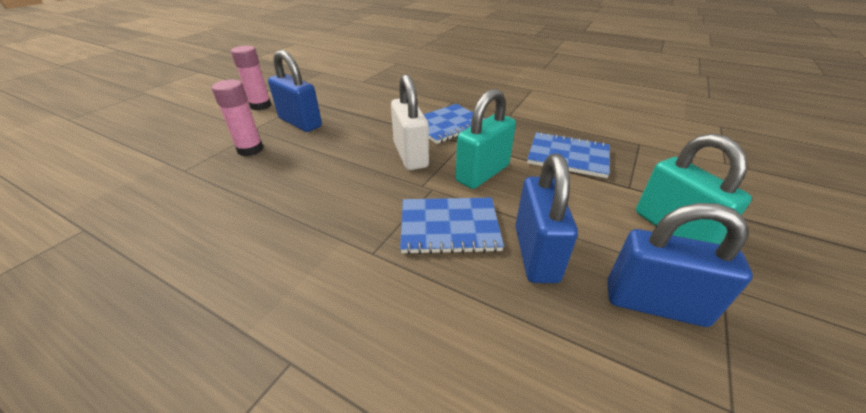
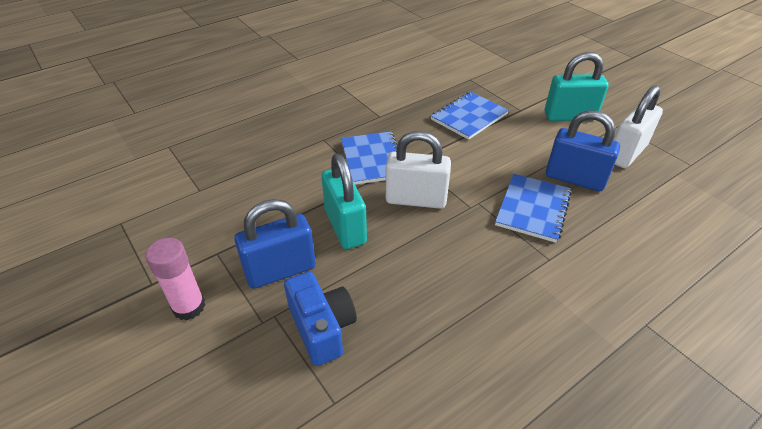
camera: 65 degrees left, 5 degrees up
pink glue stick [212,79,264,156] -> blue camera [284,272,357,366]
turquoise padlock [455,89,516,189] -> turquoise padlock moved to [321,154,367,249]
blue padlock [607,203,753,327] -> white padlock [614,85,663,168]

